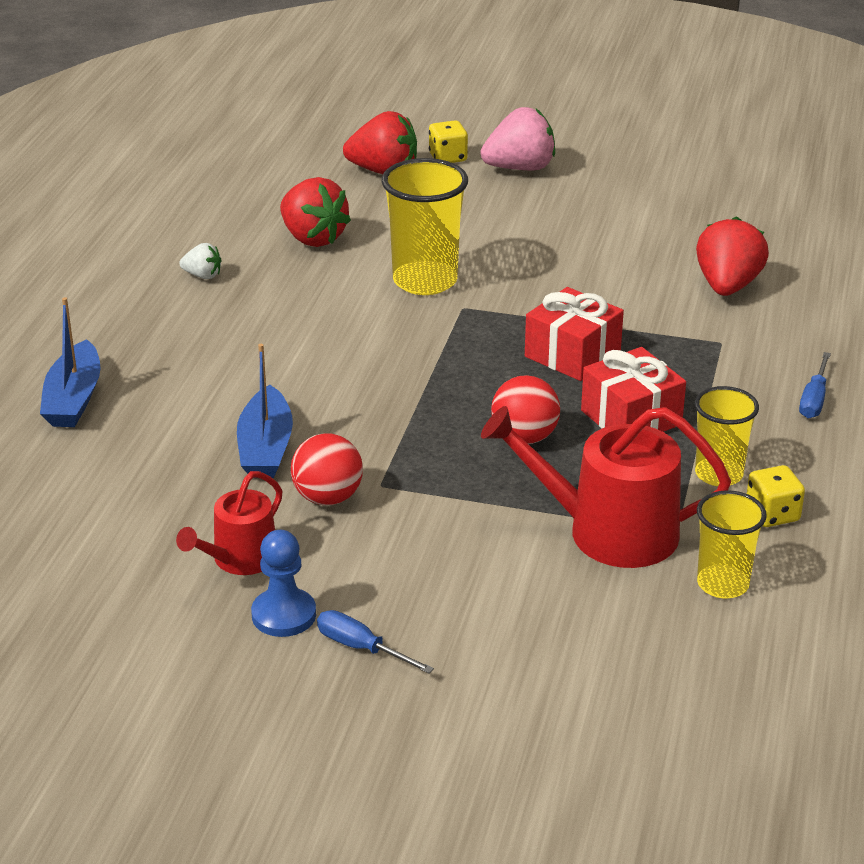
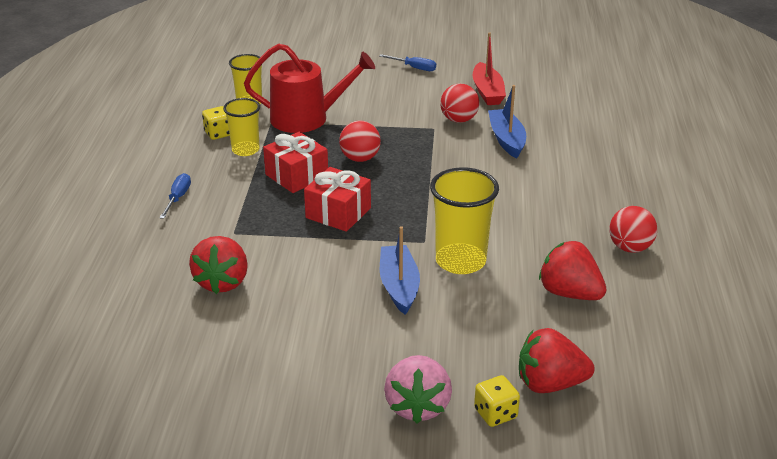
camera: 170 degrees right, 0 degrees up
blue boat [40,297,100,427] -> blue boat moved to [380,226,420,315]
red watering can [176,471,282,575] -> red boat [472,32,506,105]
white strawberry [179,243,222,279] -> red ball [609,206,657,253]
blue pawn [251,530,316,637] -> none
pink strawberry [481,107,555,170] -> pink strawberry turned 60 degrees counterclockwise [384,355,452,423]

